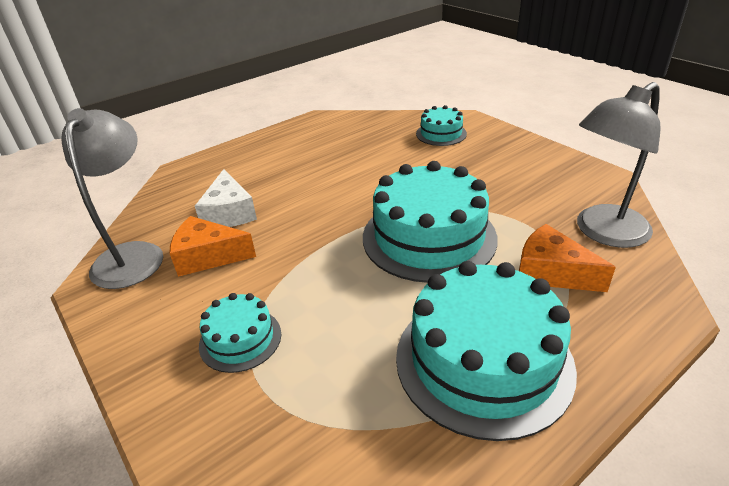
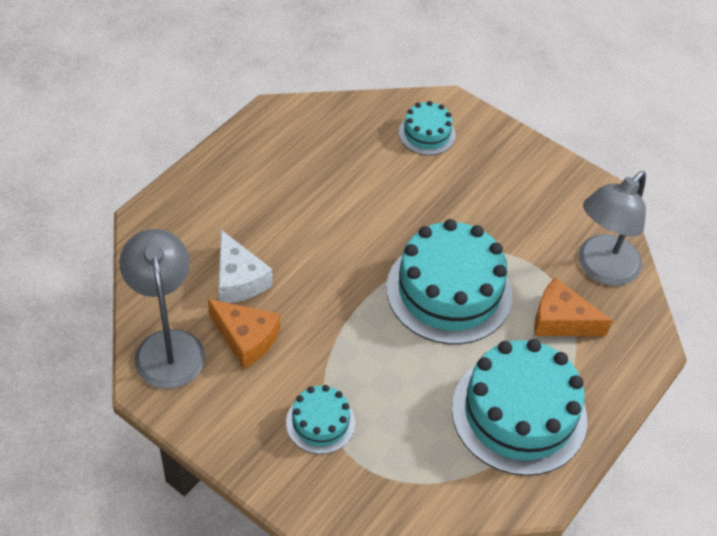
camera: 20 degrees left, 15 degrees up
orange cheese [170,216,256,277] -> orange cheese turned 135 degrees counterclockwise [208,299,280,369]

